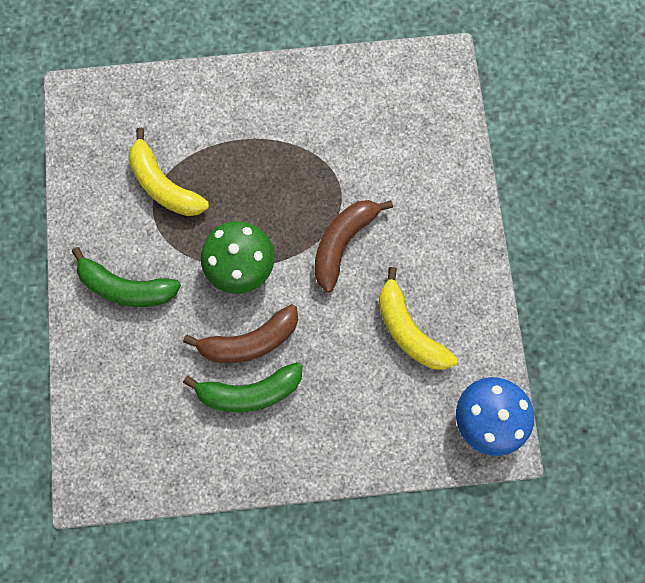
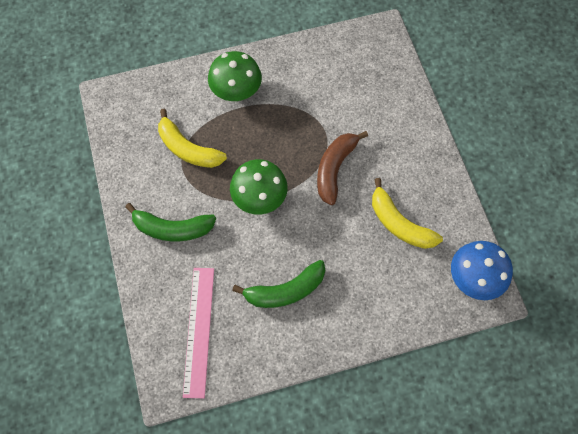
camera: 10 degrees left, 10 degrees down
brown banana [183,304,298,363] -> none
none -> pink ruler [183,268,214,398]
none -> green mushroom [208,51,262,101]

